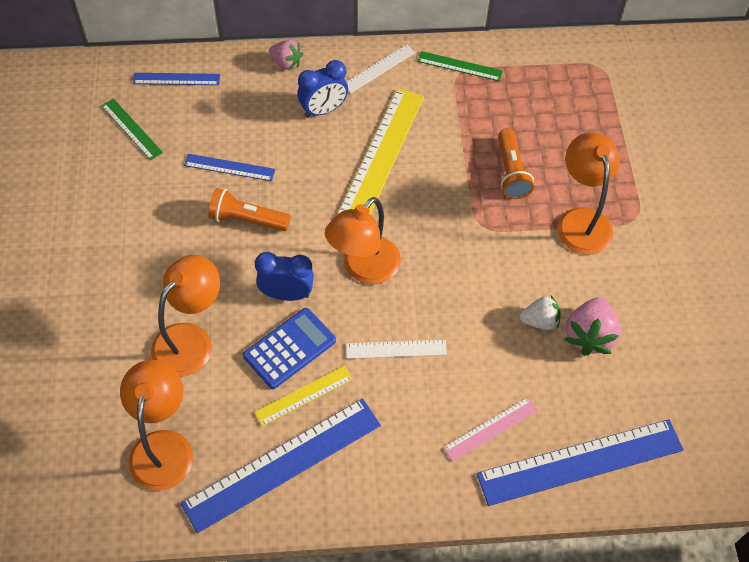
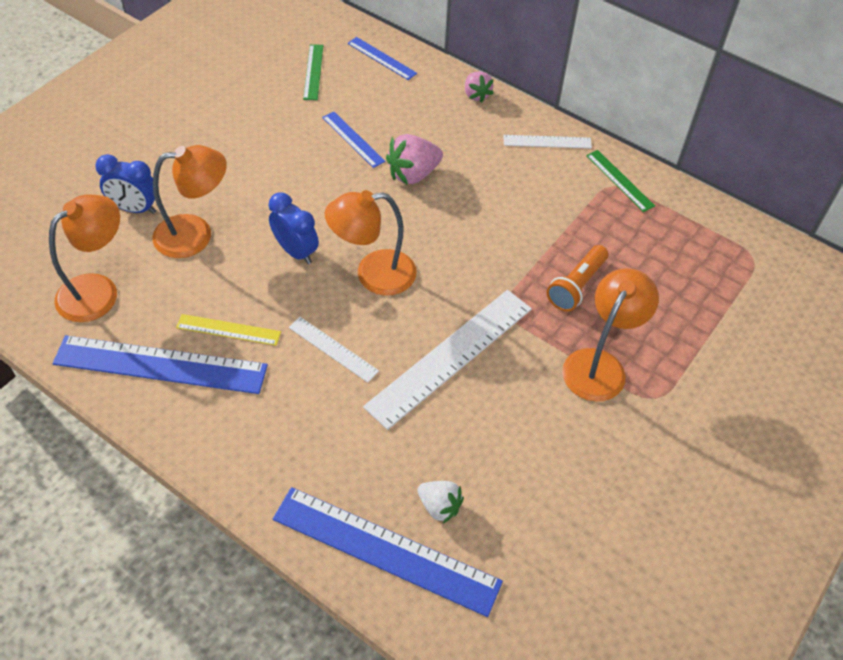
camera: 40 degrees right, 5 degrees down
orange flashlight [208,188,291,231] -> none
blue calculator [243,308,336,389] -> none
blue clock [297,60,348,118] -> blue clock moved to [95,154,156,214]
yellow ruler [337,88,424,215] -> none
pink ruler [443,397,538,462] -> none
white strawberry [520,295,561,330] -> white strawberry moved to [417,481,464,524]
pink strawberry [564,297,621,356] -> pink strawberry moved to [386,134,443,185]
none -> white ruler [363,290,532,430]

